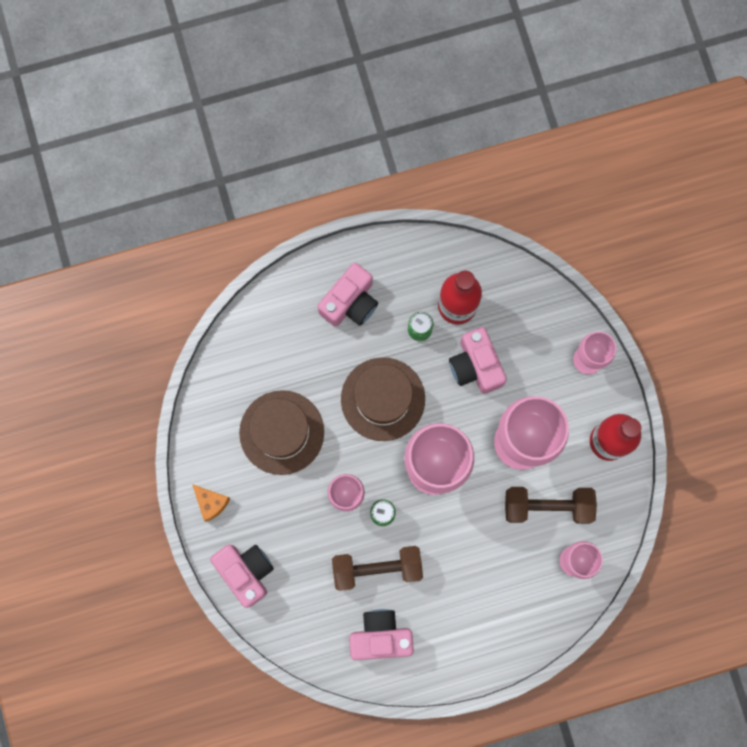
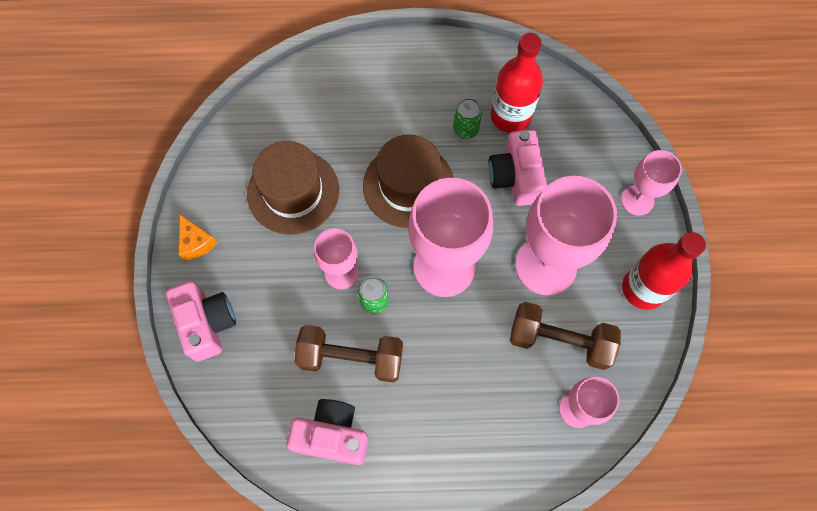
camera: 15 degrees right, 10 degrees down
pink camera [318,263,378,327] -> none

